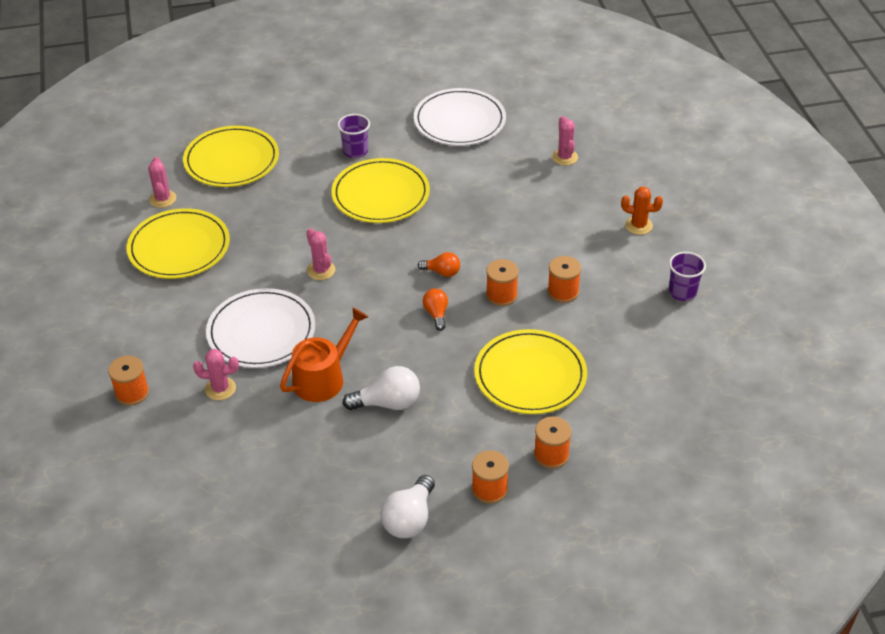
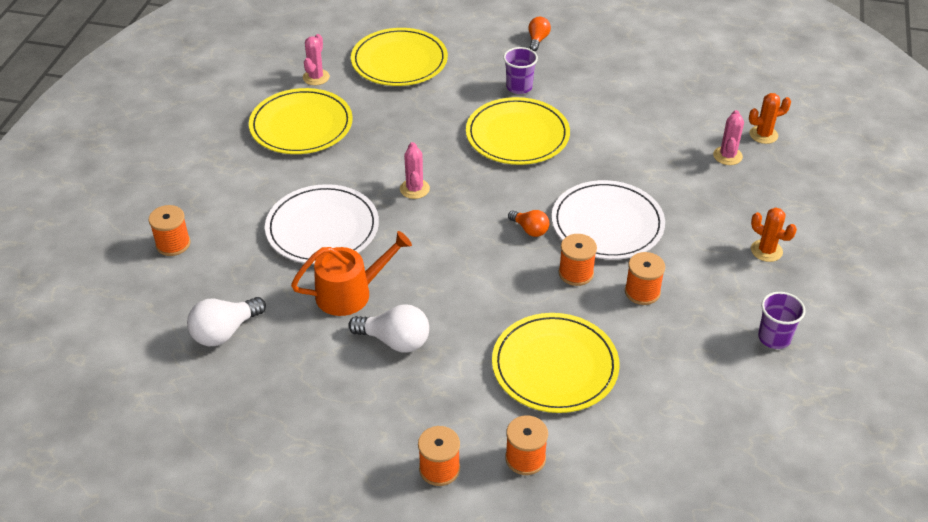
camera: 25 degrees right, 0 degrees up
pink cactus [193,349,239,400] -> none
white light bulb [380,475,435,538] -> white light bulb moved to [187,297,266,346]
white plate [414,88,506,146] -> white plate moved to [552,180,665,260]
orange light bulb [423,288,448,331] -> orange light bulb moved to [528,17,551,51]
none -> orange cactus [749,93,791,144]

